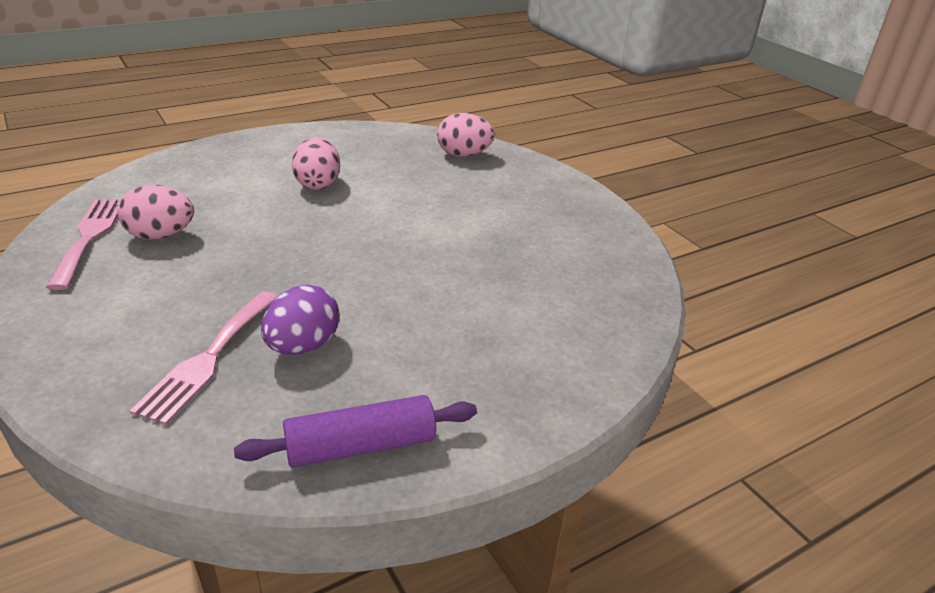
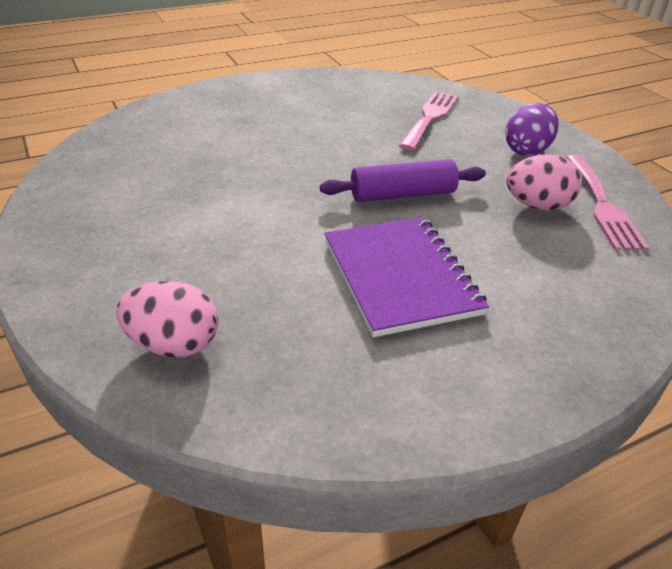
camera: 175 degrees left, 5 degrees up
purple rolling pin [234,395,477,467] -> purple rolling pin moved to [320,159,486,202]
purple egg [261,285,340,355] -> purple egg moved to [505,103,559,156]
pink egg [292,137,340,190] -> purple notebook [324,217,489,337]

